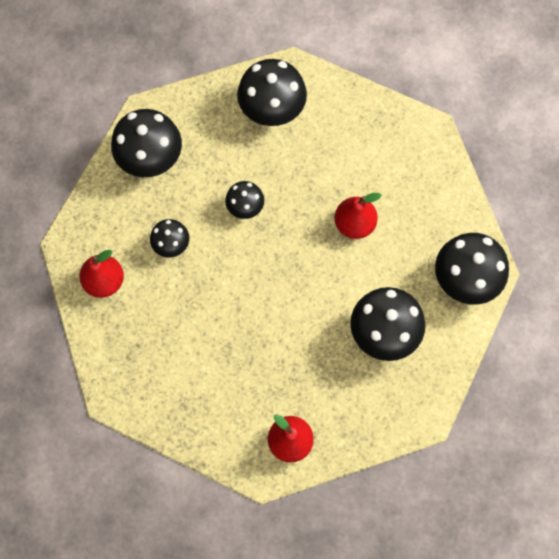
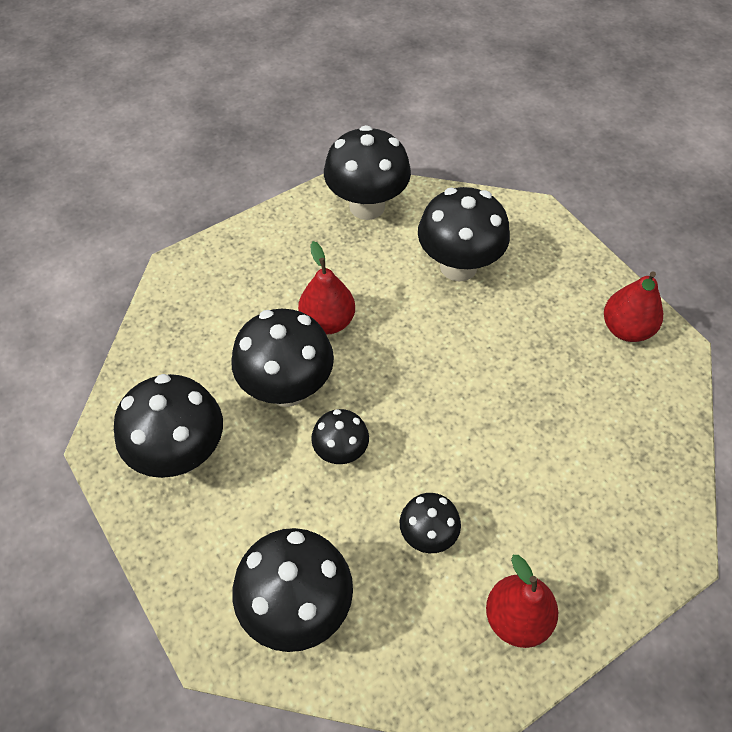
camera: 105 degrees left, 15 degrees down
none -> black mushroom [231,309,334,407]

